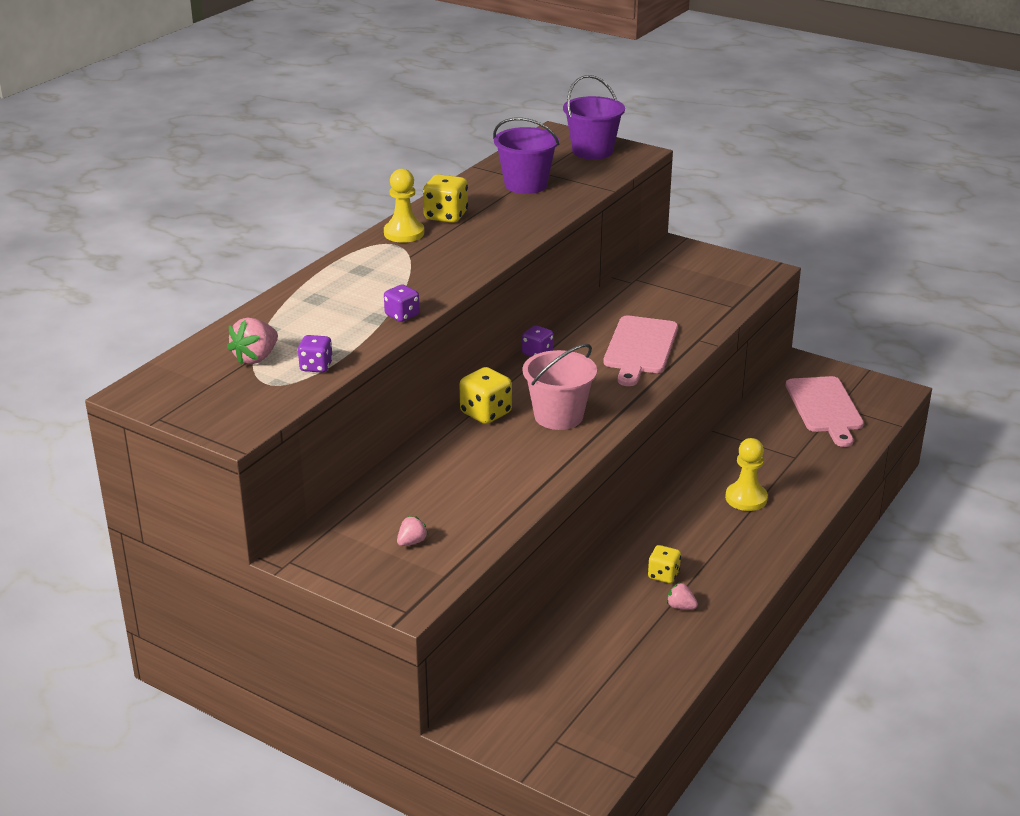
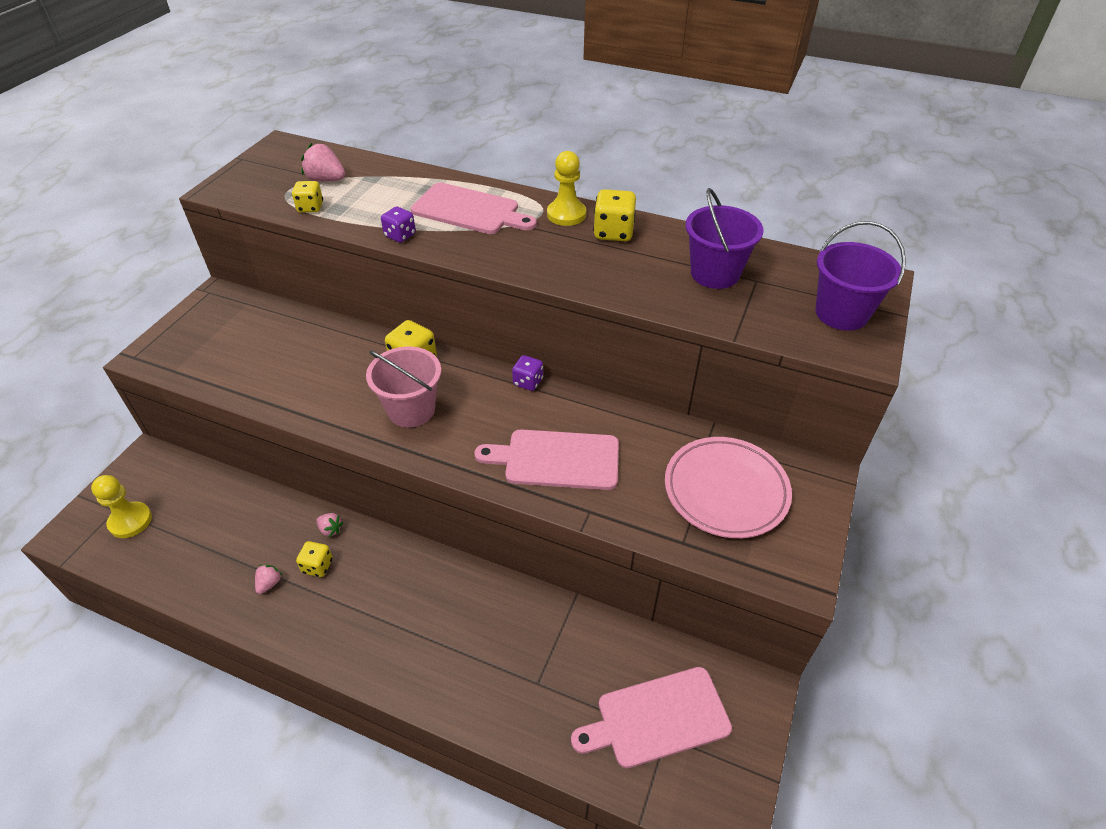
camera: 80 degrees right, 15 degrees up
purple dice [298,335,333,373] -> yellow dice [292,181,323,212]
pink strawberry [397,516,428,546] -> pink strawberry moved to [316,513,343,537]
yellow pawn [725,438,768,511] -> yellow pawn moved to [91,475,152,538]
none -> pink cutting board [411,183,537,234]
none -> pink plate [665,437,792,538]

